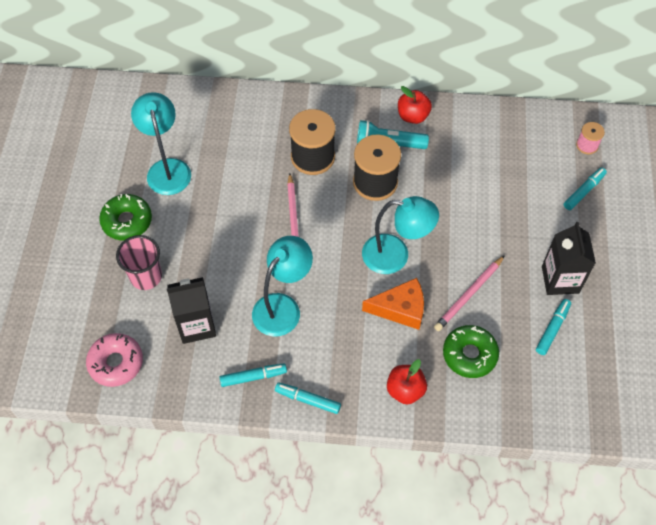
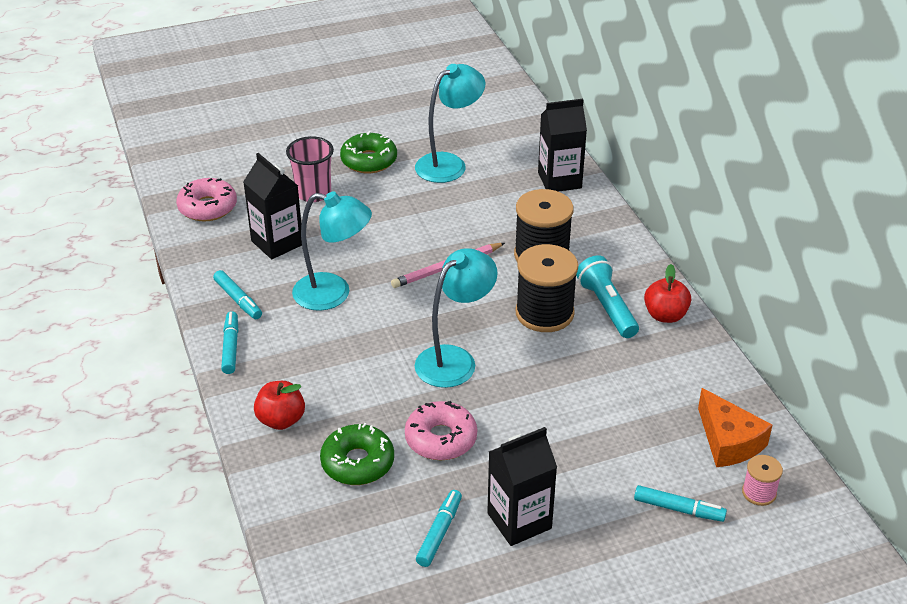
camera: 65 degrees right, 20 degrees down
turquoise lamp [362,196,439,274] -> turquoise lamp turned 120 degrees counterclockwise [415,248,498,388]
orange cheese [362,278,424,330] -> orange cheese moved to [698,388,772,467]
pink pencil [434,255,505,331] -> pink donut [405,401,477,460]
turquoise marker [536,299,571,355] -> turquoise marker turned 75 degrees counterclockwise [416,490,462,567]
none -> black carton [538,99,587,192]

